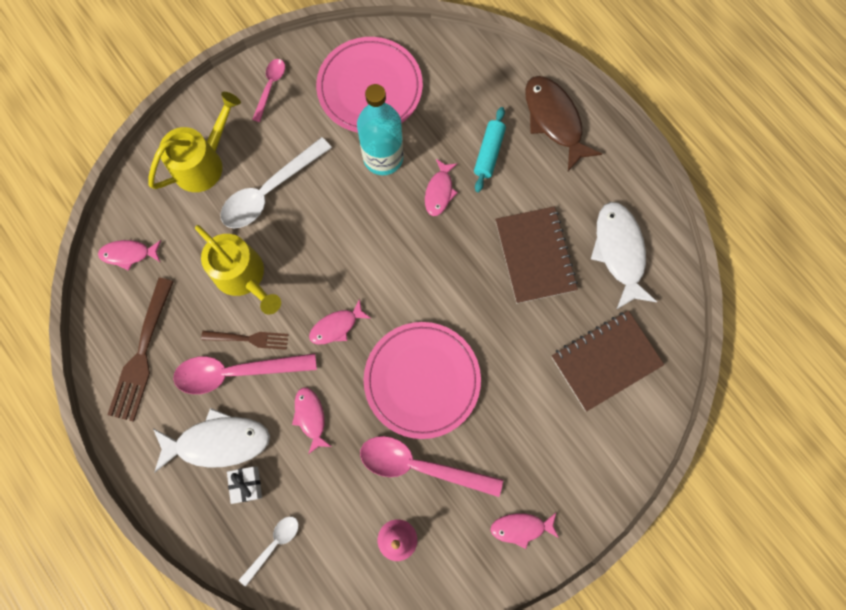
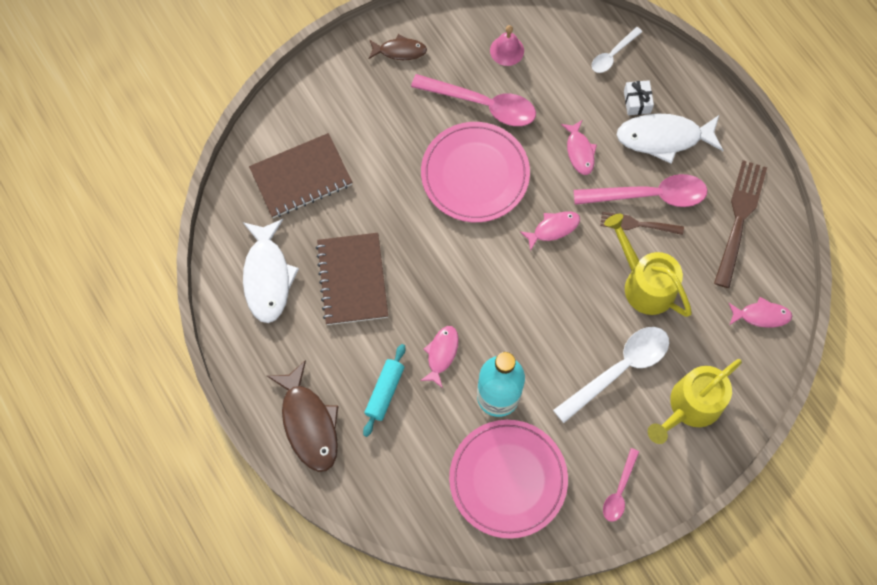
camera: 175 degrees left, 5 degrees down
pink fish [490,513,559,549] -> brown fish [368,34,427,60]

